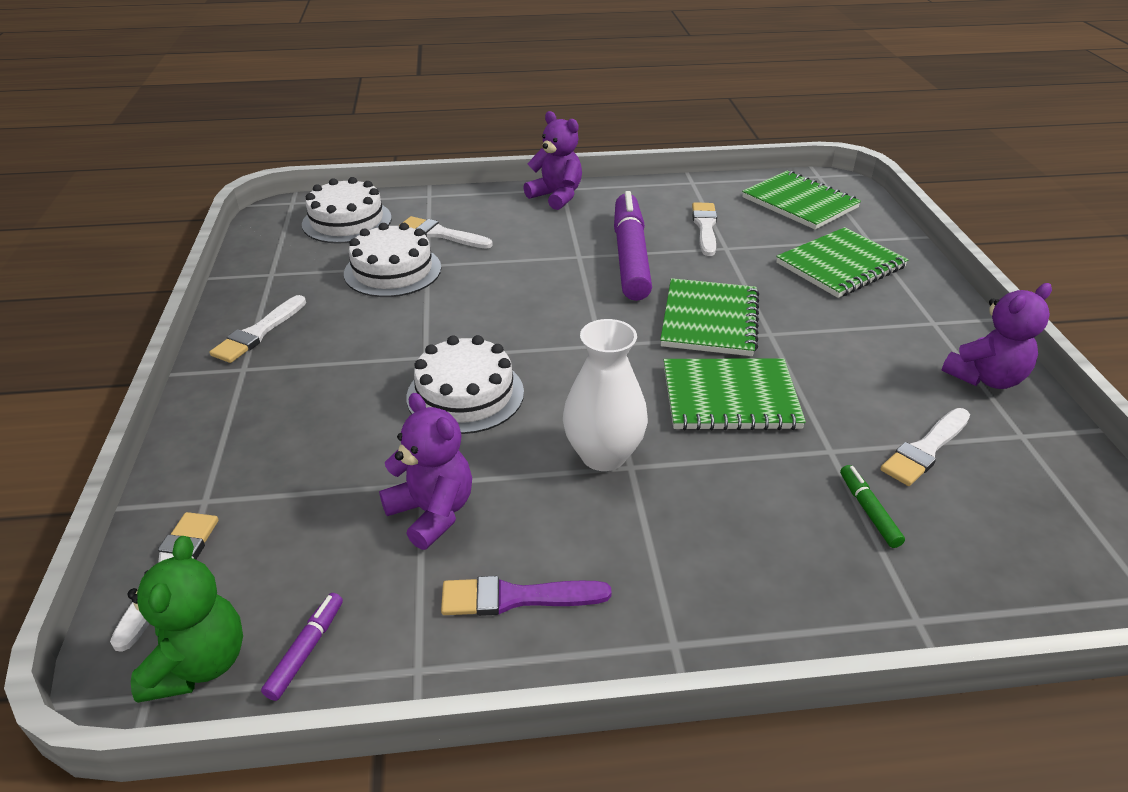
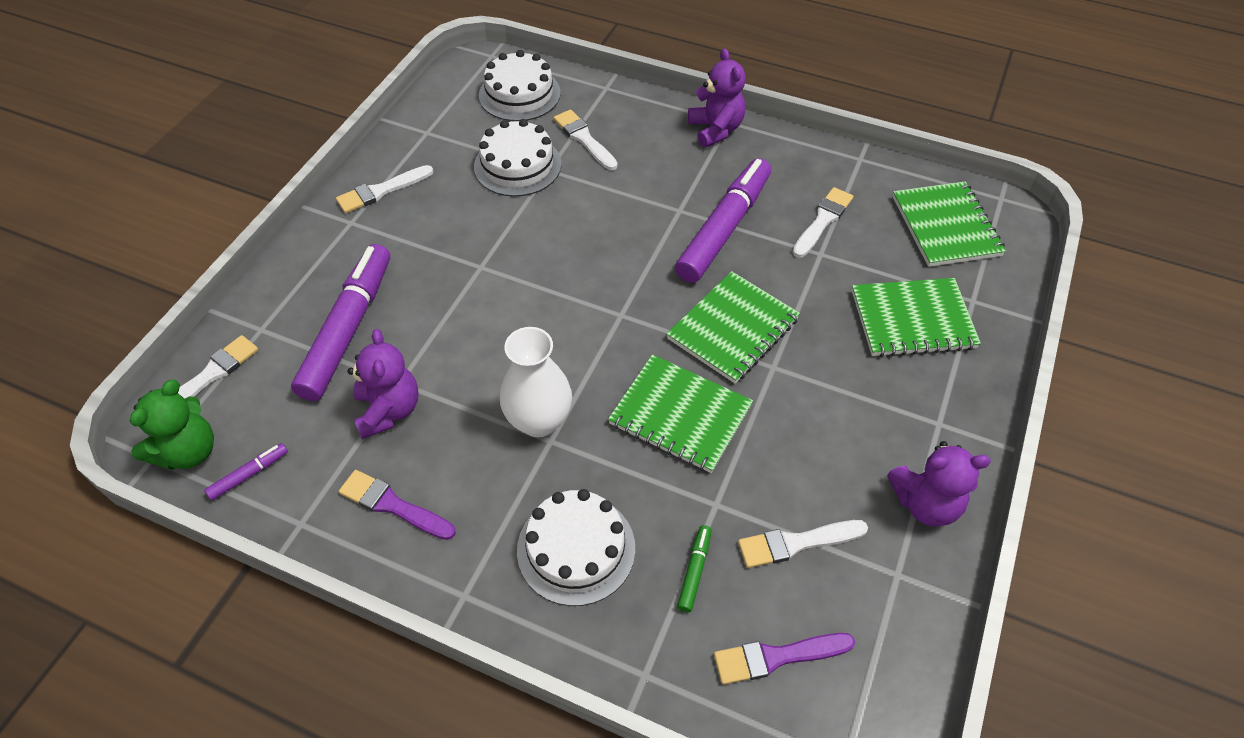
camera: 30 degrees right, 15 degrees up
white cake [406,335,524,434] -> white cake moved to [517,489,635,606]
none -> purple marker [291,244,390,401]
none -> purple brush [714,633,855,685]

